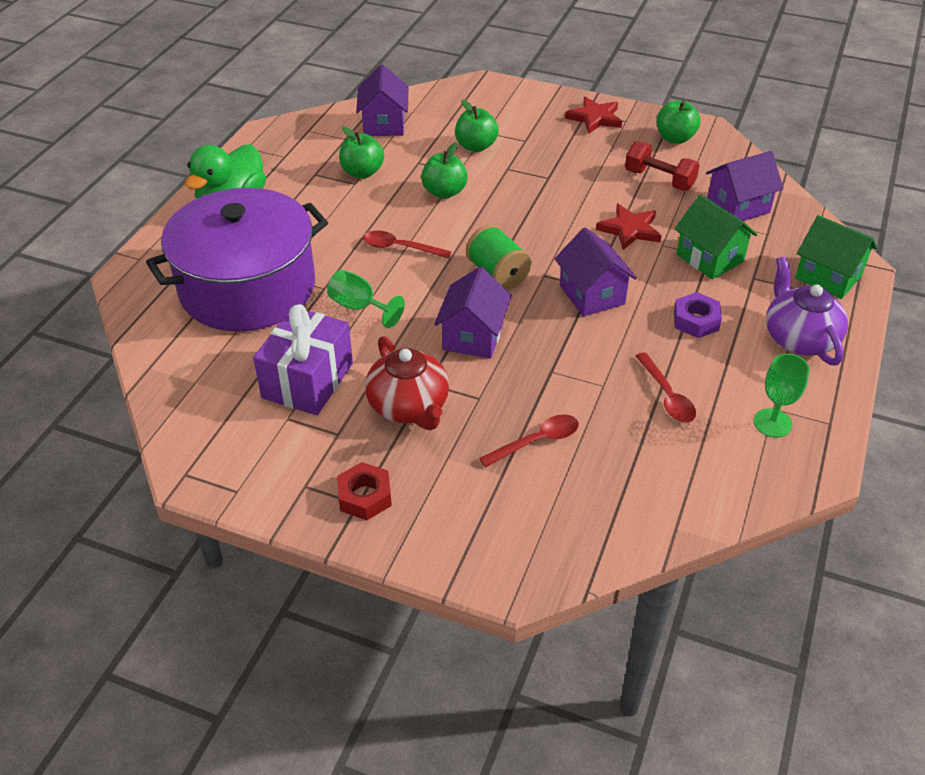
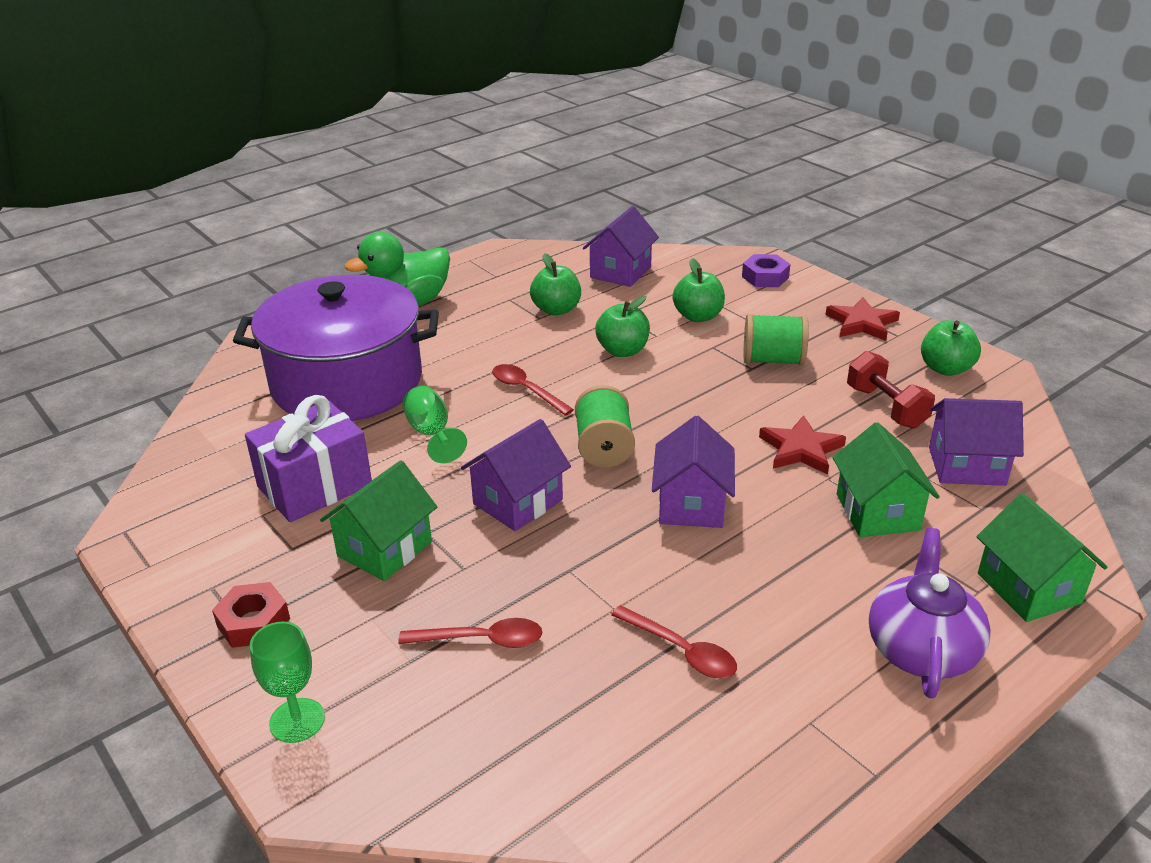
camera: 30 degrees right, 10 degrees down
red teapot [365,336,449,430] -> green house [320,460,437,581]
red spoon [636,352,696,422] -> red spoon turned 60 degrees counterclockwise [611,605,737,678]
purple nut [674,292,722,338] -> purple nut moved to [742,254,790,287]
green goblet [753,354,810,438] -> green goblet moved to [250,622,325,743]
none -> green spool [744,314,809,366]

